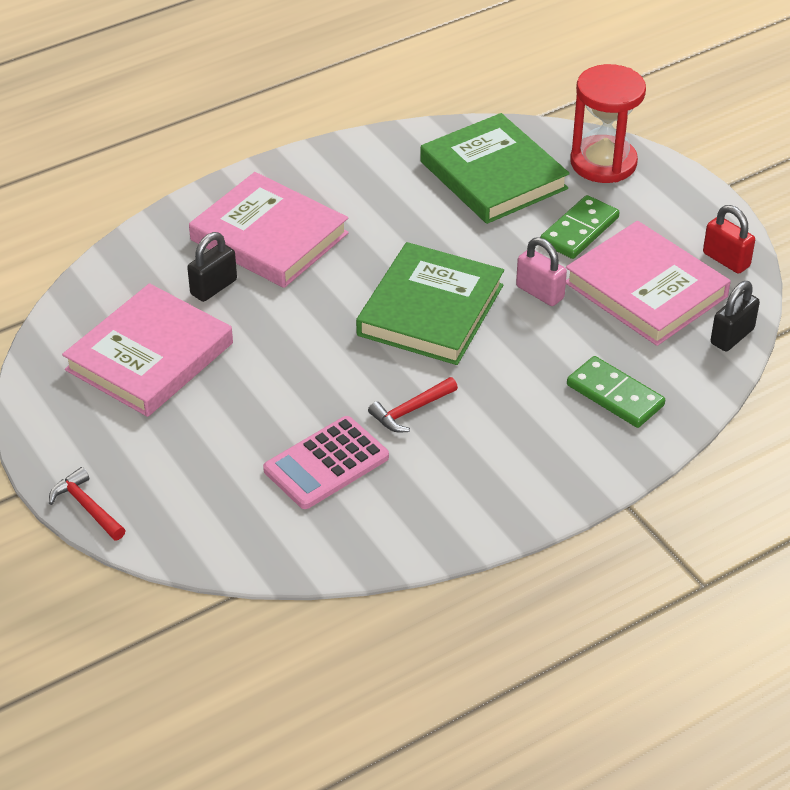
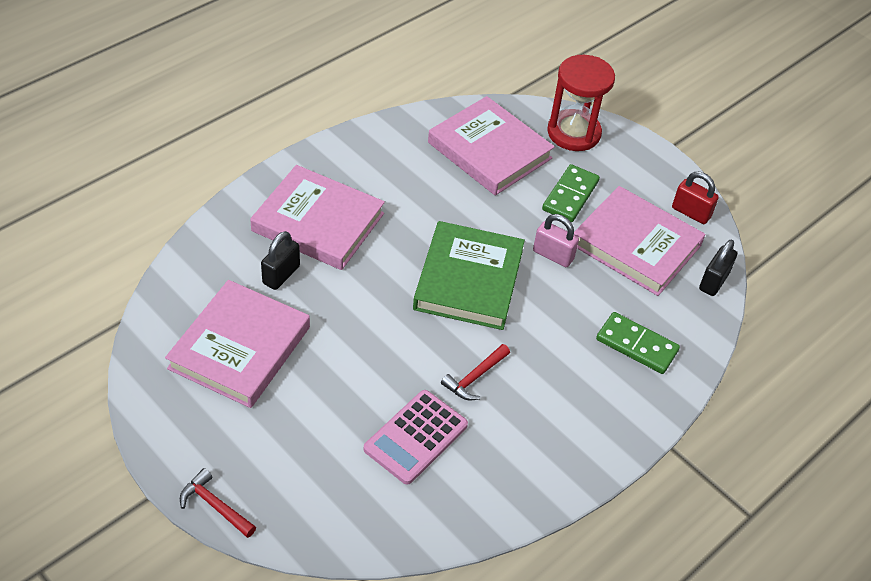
camera: 15 degrees left, 5 degrees up
green book [420,113,570,224] -> pink book [428,96,555,196]

